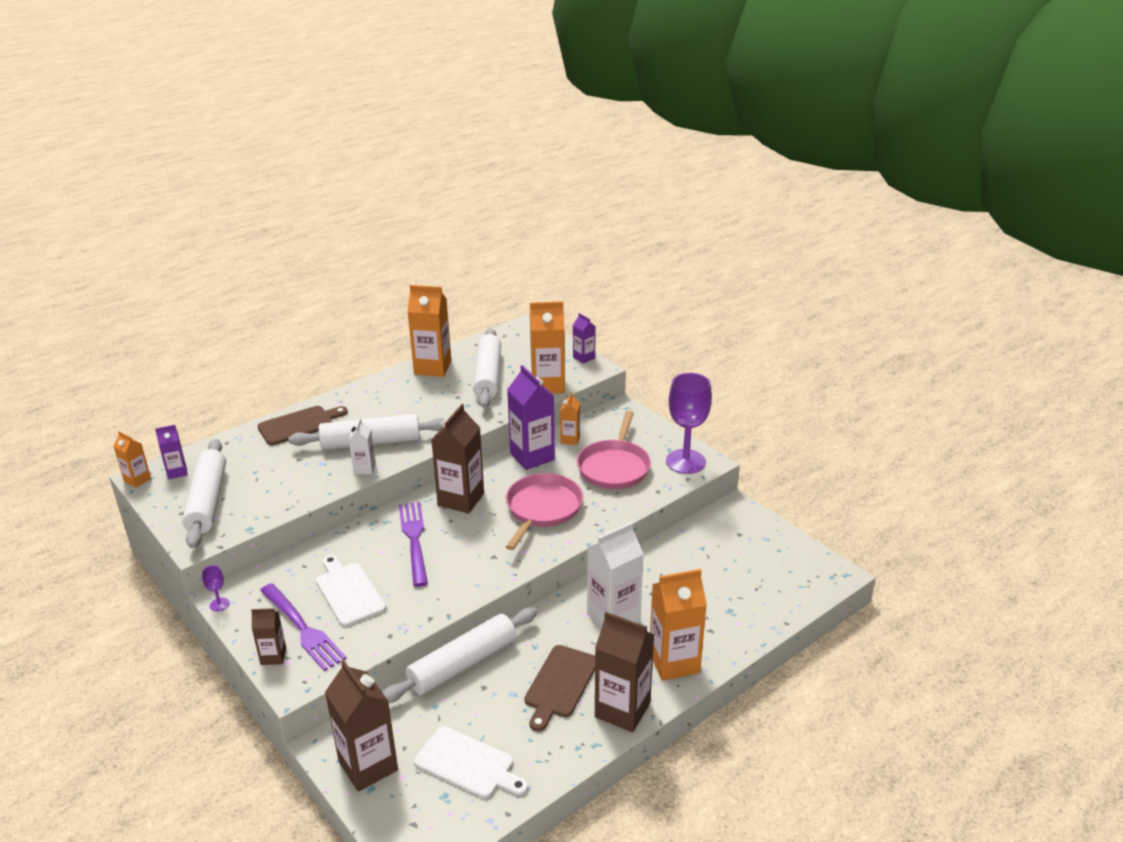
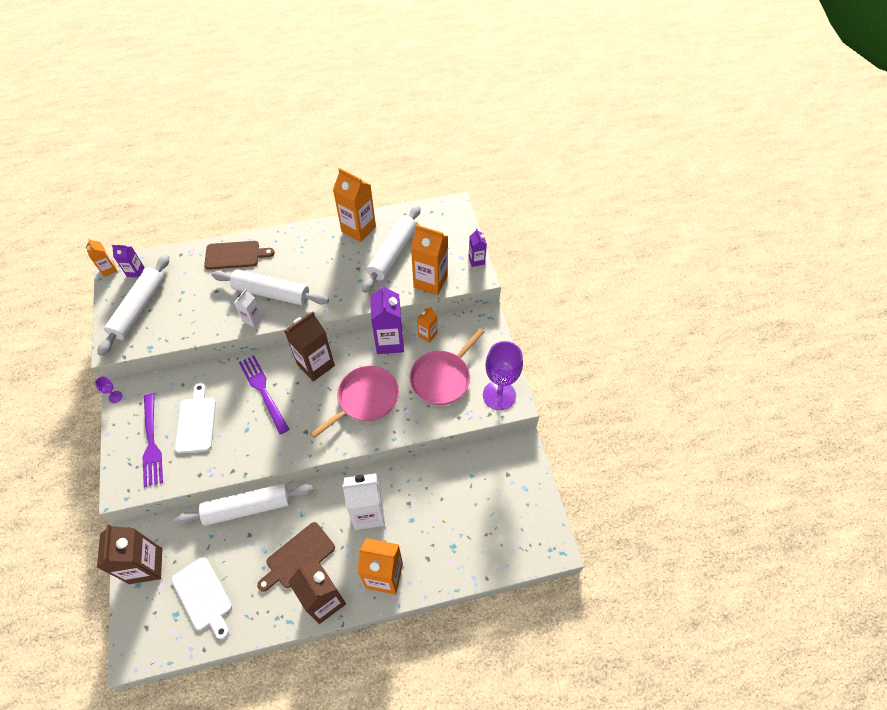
camera: 25 degrees right, 25 degrees up
brown carton [251,608,286,665] -> none
purple fork [399,502,428,587] -> purple fork turned 45 degrees counterclockwise [239,355,289,434]

